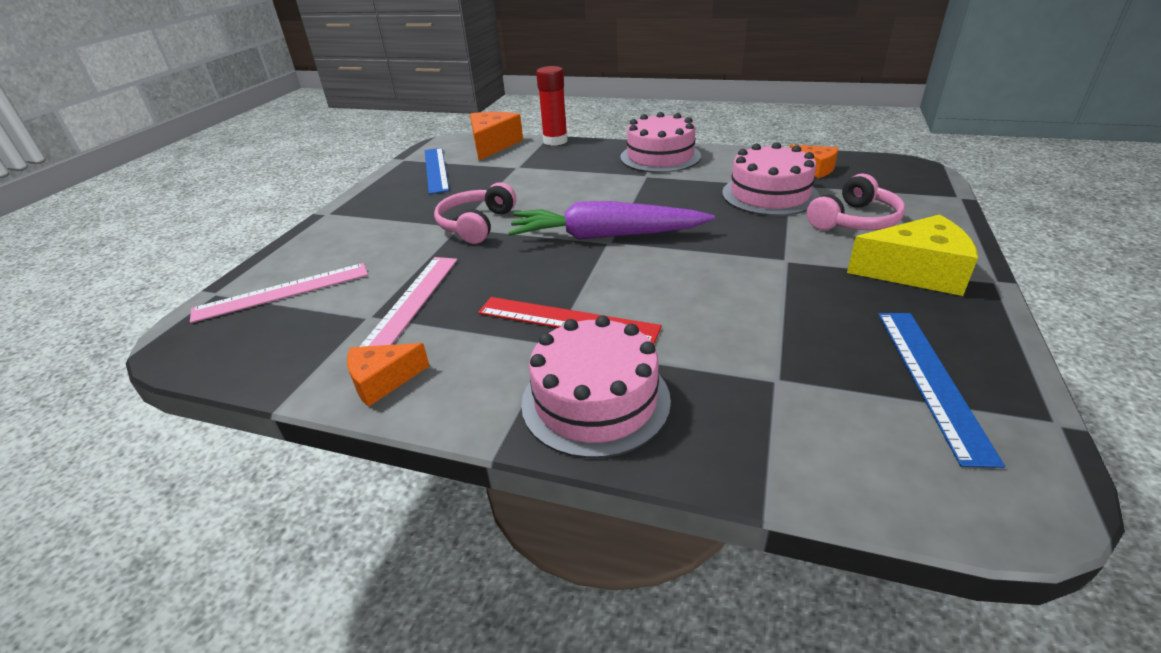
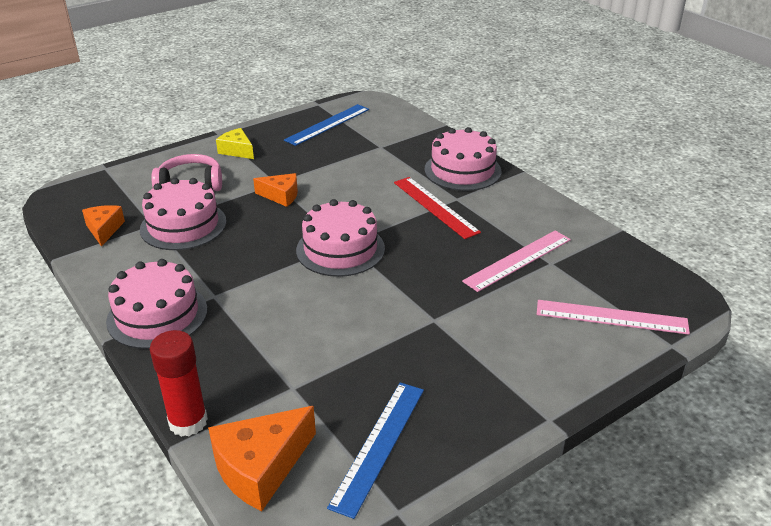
camera: 145 degrees left, 0 degrees up
orange cheese [347,343,430,407] -> orange cheese moved to [253,173,298,207]
pink headphones [434,182,516,244] -> none
purple carrot [508,201,715,240] -> pink cake [296,199,385,277]
yellow cheese [847,214,978,296] -> yellow cheese [216,128,254,159], size x0.61

